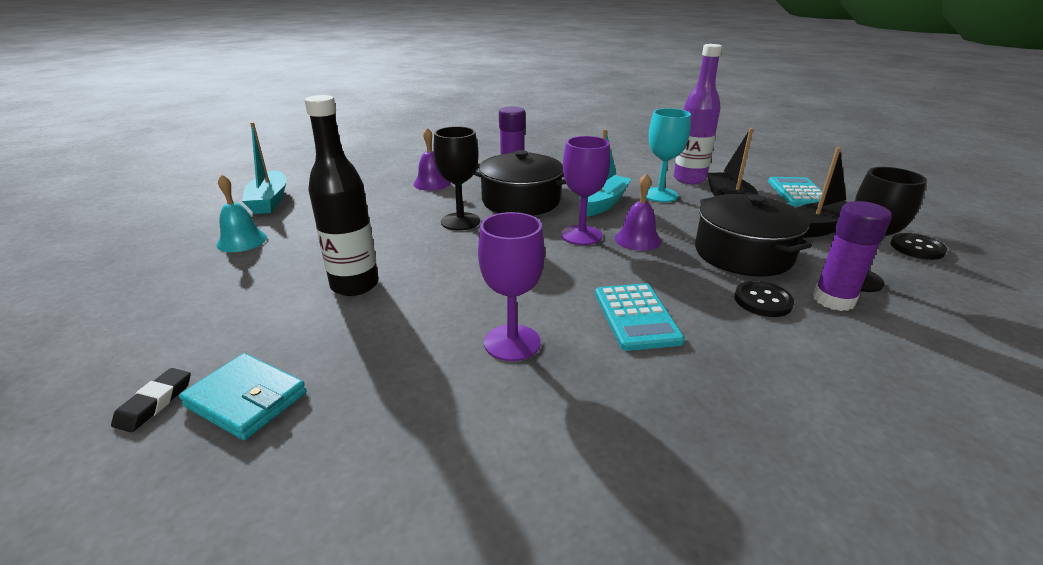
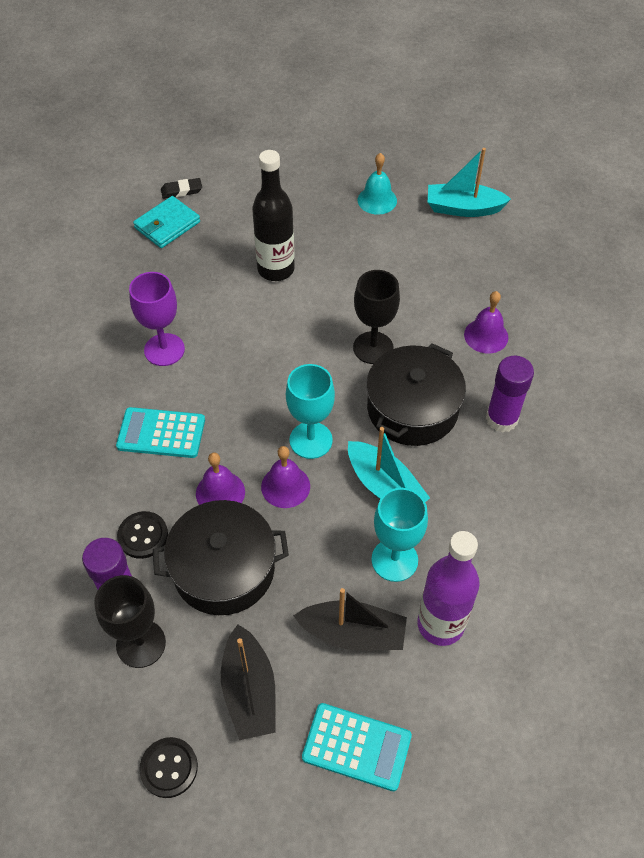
camera: 105 degrees right, 25 degrees up
black eraser [111,368,191,432] -> black eraser turned 45 degrees counterclockwise [161,178,202,199]
purple goblet [561,136,610,245] -> turquoise goblet [286,364,335,459]
none -> purple bell [196,453,245,505]

